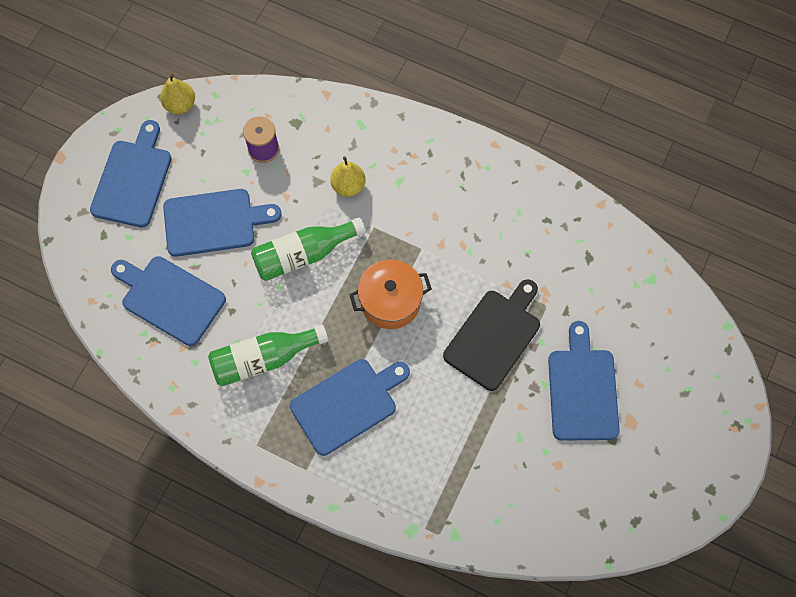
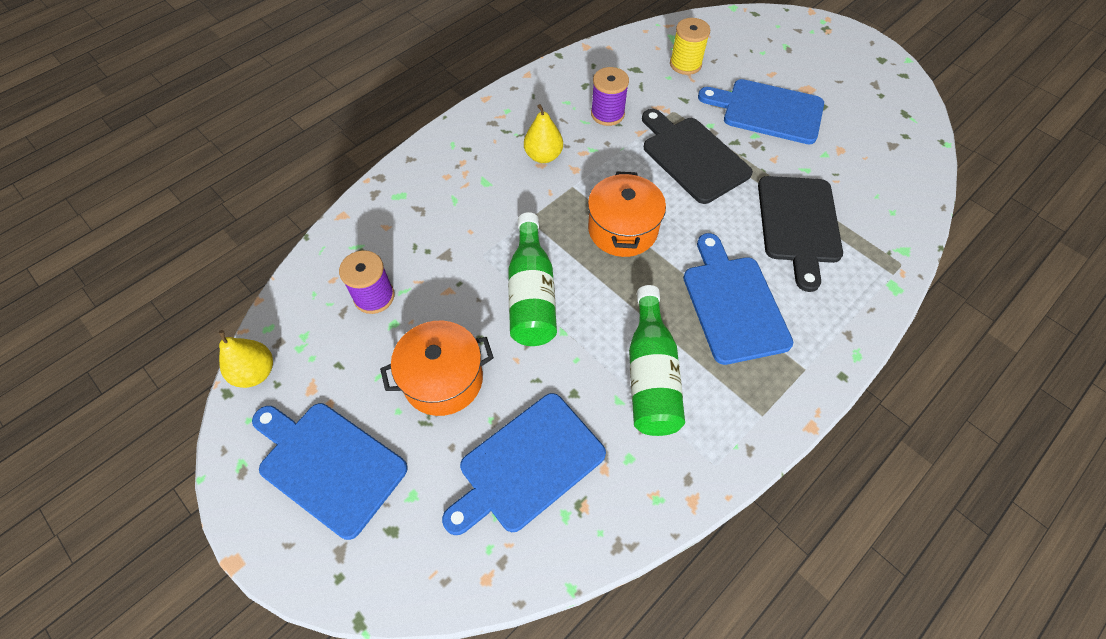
camera: 70 degrees left, 10 degrees down
blue cutting board [163,189,282,257] -> orange pot [380,321,494,416]
yellow pear [330,157,366,197] -> yellow pear moved to [524,104,563,163]
none -> purple spool [591,67,629,126]
none -> yellow spool [670,18,710,75]
none -> black cutting board [758,176,843,292]

